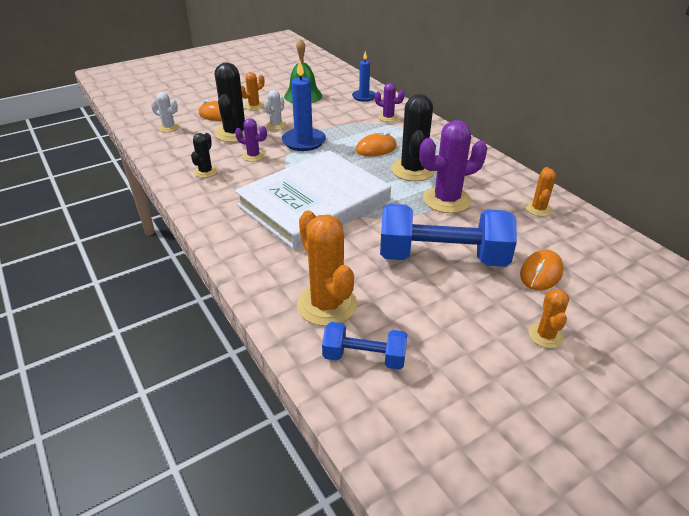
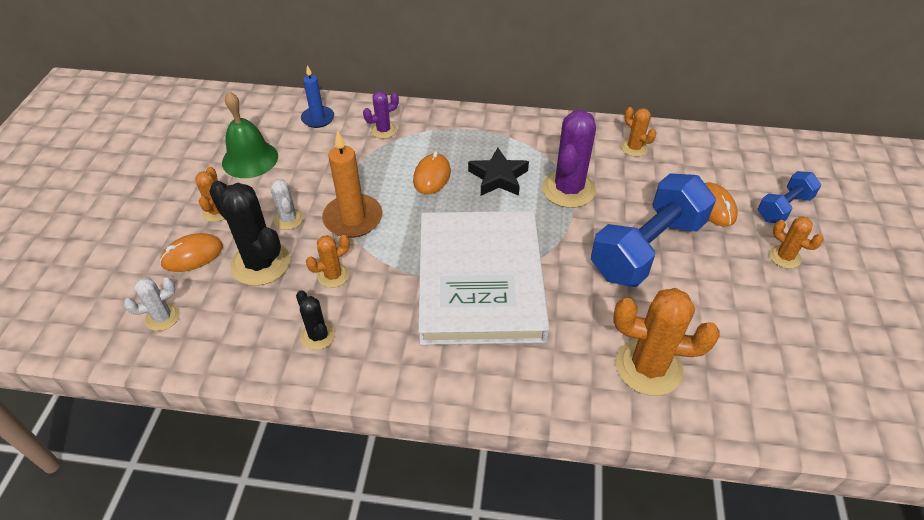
camera: 50 degrees left, 10 degrees up
purple cactus [235,118,267,162] -> orange cactus [306,235,350,288]
blue candle [282,60,326,151] -> orange candle [322,130,382,238]
blue dumbbell [322,322,407,370] -> blue dumbbell moved to [758,171,821,223]
black cactus [391,94,435,181] -> black star [468,148,529,196]

